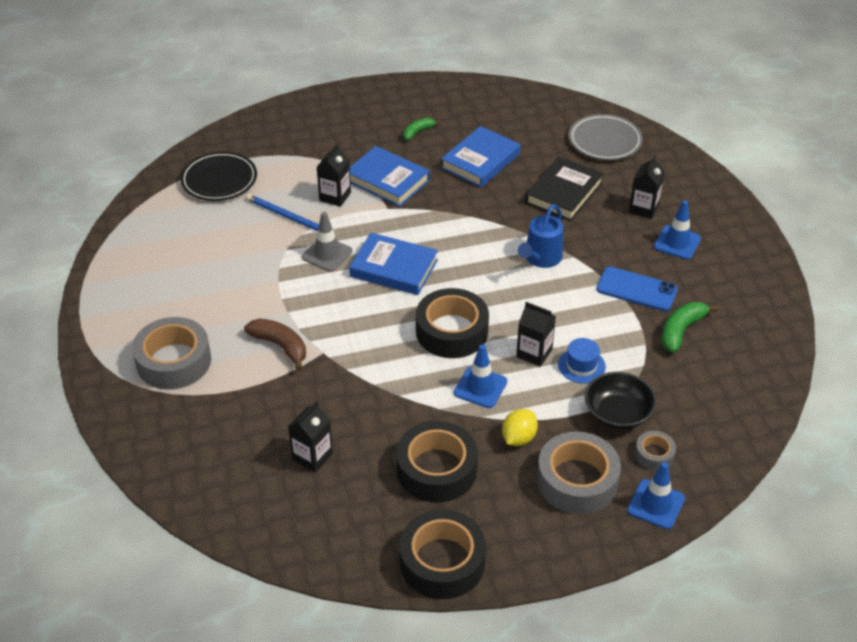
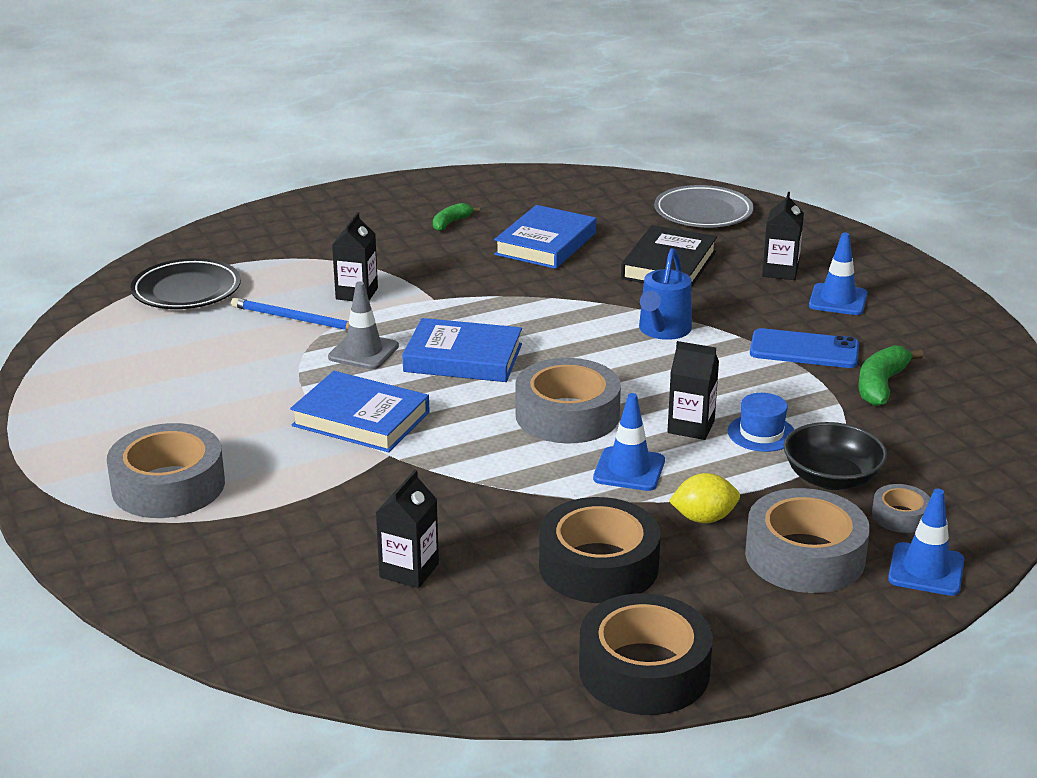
camera: 10 degrees left, 15 degrees down
brown banana [244,319,306,371] -> none
blue book [350,146,430,207] -> blue book moved to [290,371,429,452]
black tape [416,288,489,358] -> grey tape [516,358,621,444]
yellow lemon [502,409,538,446] -> yellow lemon turned 60 degrees clockwise [669,473,740,523]

